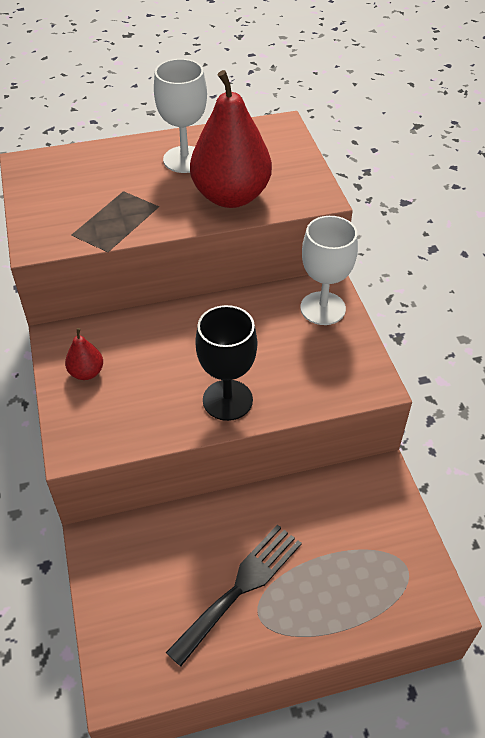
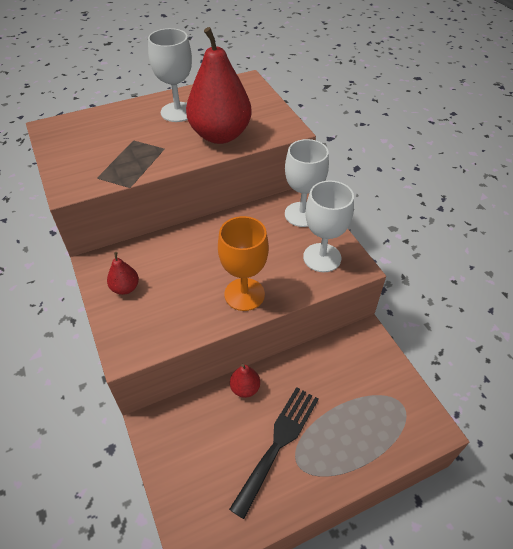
camera: 10 degrees left, 0 degrees up
black goblet [195,305,257,421] -> orange goblet [218,216,269,311]
none -> red pear [230,364,260,398]
none -> white goblet [303,181,354,272]

